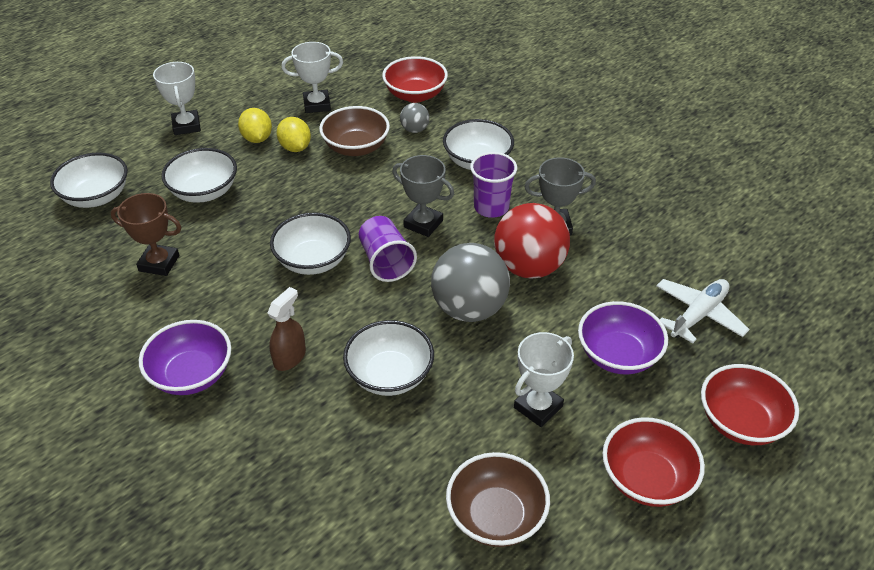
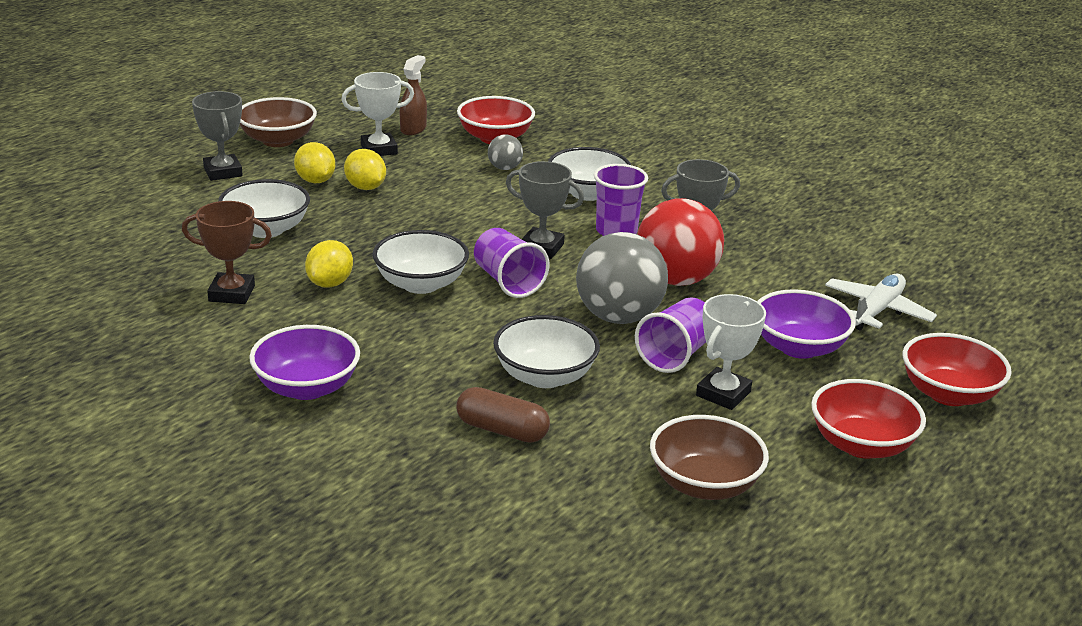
camera: 10 degrees left, 15 degrees down
white bowl [50,152,128,208] -> none
white trophy [153,62,201,135] -> grey trophy [192,91,243,181]
brown spray bottle [267,287,306,371] -> brown spray bottle moved to [400,55,427,135]
brown bowl [319,106,390,156] -> brown bowl moved to [240,97,317,147]
none -> yellow lemon [305,240,353,288]
none -> brown capsule [457,387,550,443]
none -> purple cup [635,298,706,373]

